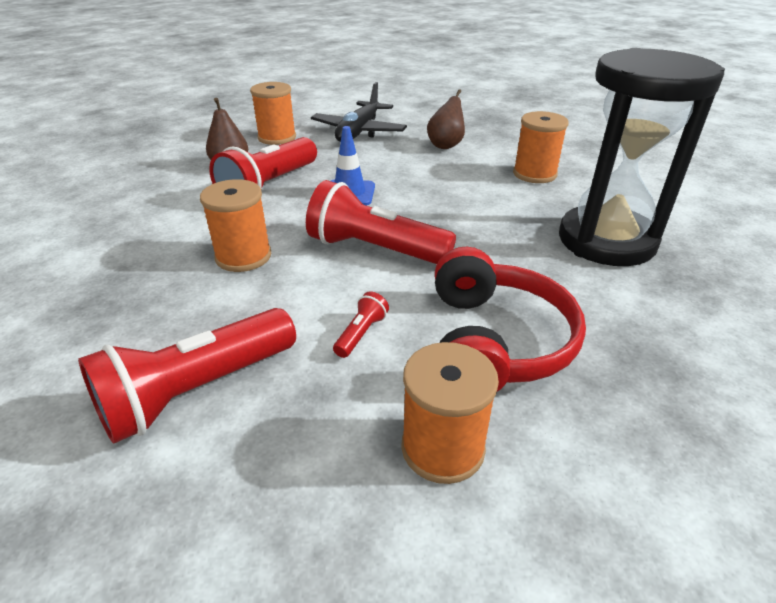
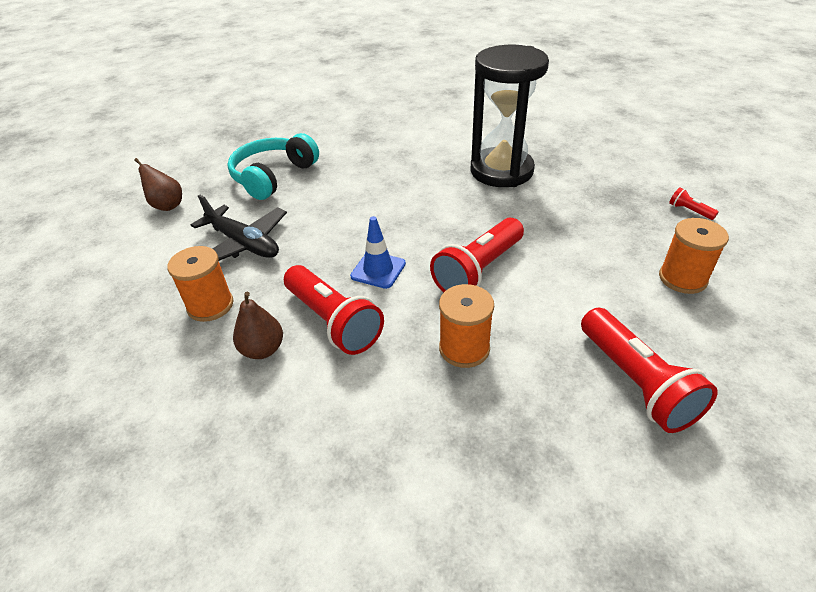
camera: 70 degrees left, 5 degrees up
red flashlight [333,291,389,358] -> red flashlight moved to [669,188,719,220]
brown pear [427,89,465,149] -> brown pear moved to [134,158,182,211]
red headphones [435,247,586,392] -> none
orange spool [513,111,569,183] -> none
none -> turquoise headphones [227,133,319,200]

